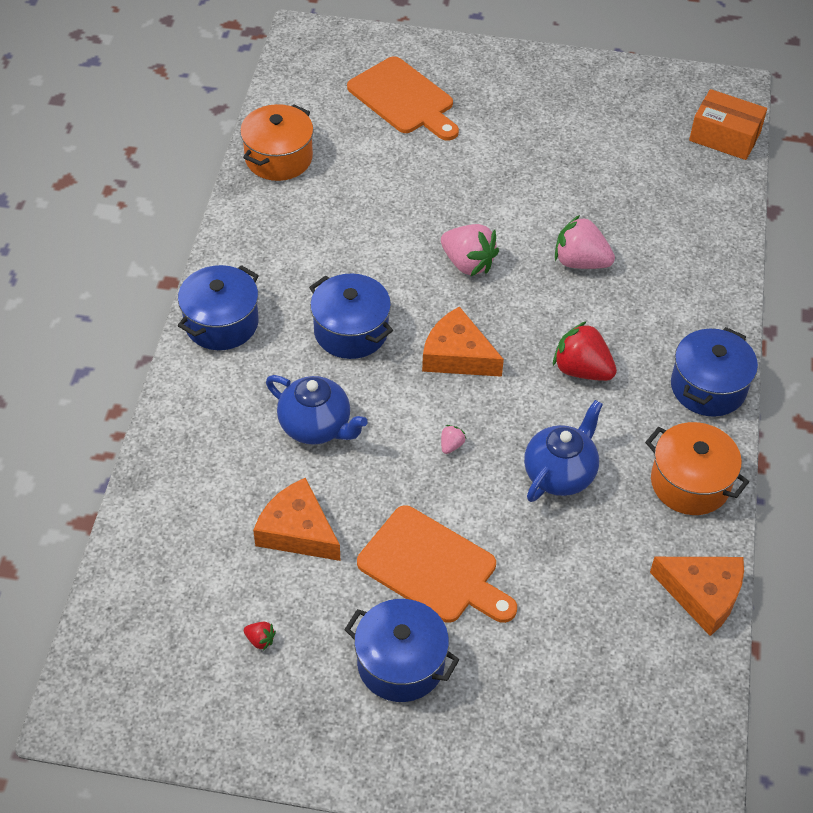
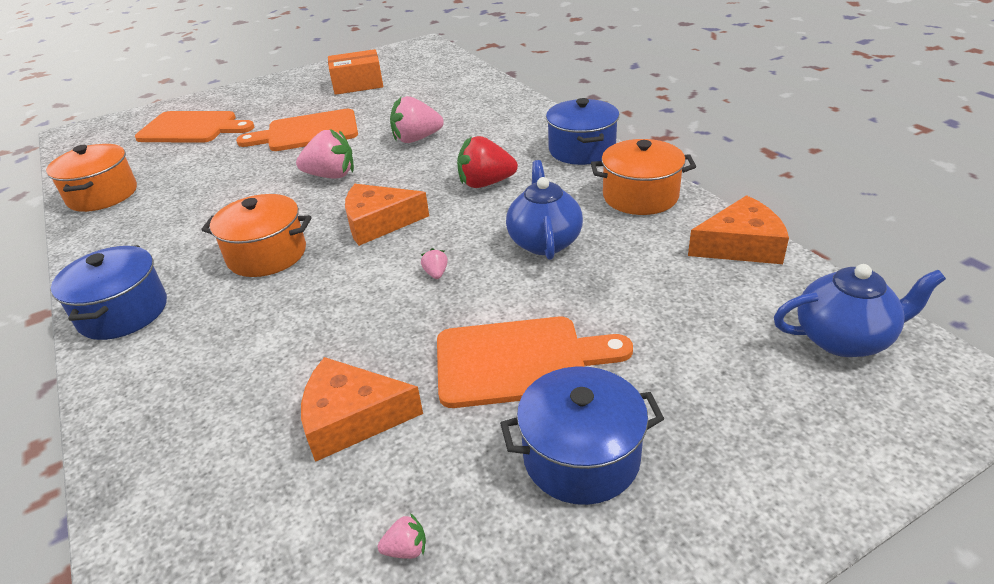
camera: 35 degrees left, 15 degrees down
red strawberry [244,622,276,651] -> pink strawberry [378,513,426,559]
blue teapot [266,375,368,445] -> blue teapot moved to [774,264,946,357]
blue pot [309,274,393,359] -> orange pot [201,194,312,277]
orange box [689,89,767,160] -> orange box moved to [328,49,383,95]
none -> orange cutting board [236,109,358,151]

